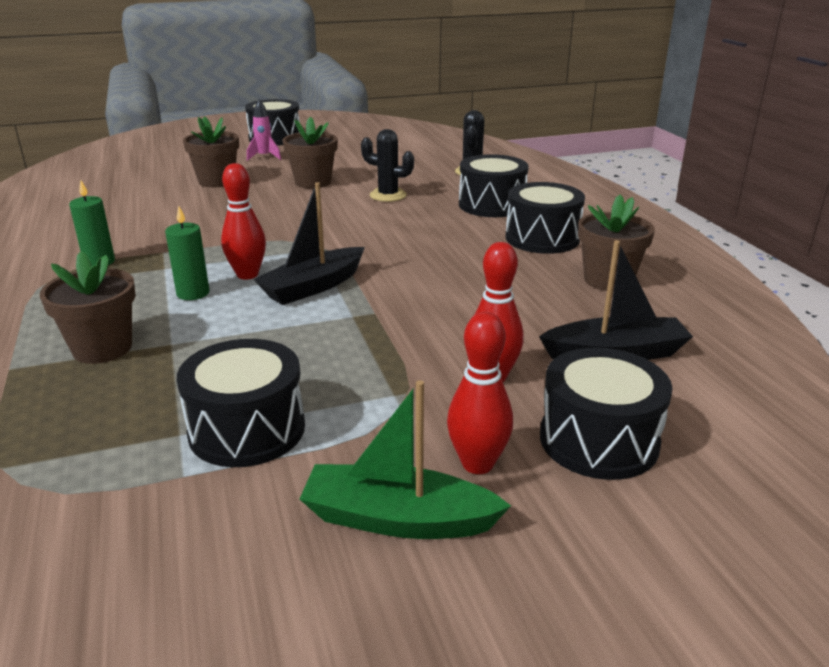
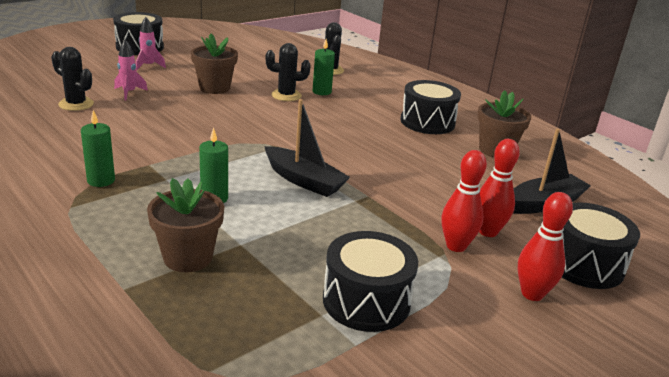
camera: 25 degrees left, 0 degrees up
brown flower pot [183,116,239,187] -> pink rocket [114,40,148,100]
red bowling pin [221,163,266,280] -> red bowling pin moved to [442,150,487,252]
black boat [253,182,365,305] -> black boat turned 75 degrees counterclockwise [264,99,350,197]
green boat [300,380,511,539] -> none
black drum [459,154,529,217] -> none
none -> black cactus [51,47,94,111]
none -> green candle [313,39,335,95]

